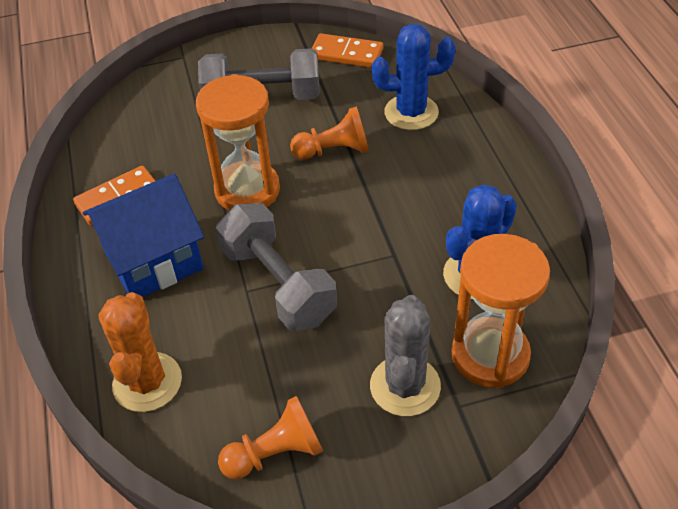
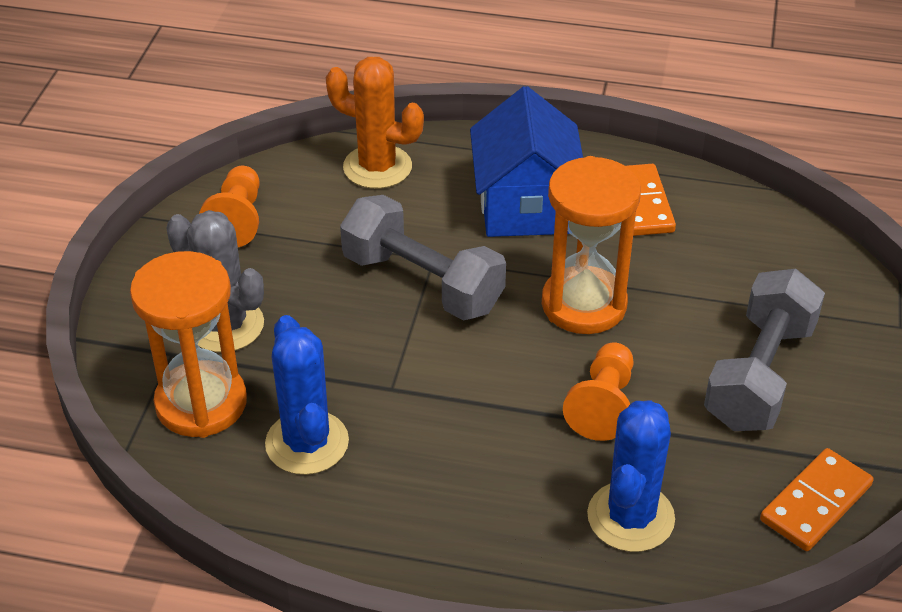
camera: 115 degrees right, 5 degrees down
grey dumbbell [216,203,337,331] -> grey dumbbell turned 45 degrees clockwise [340,195,506,320]

